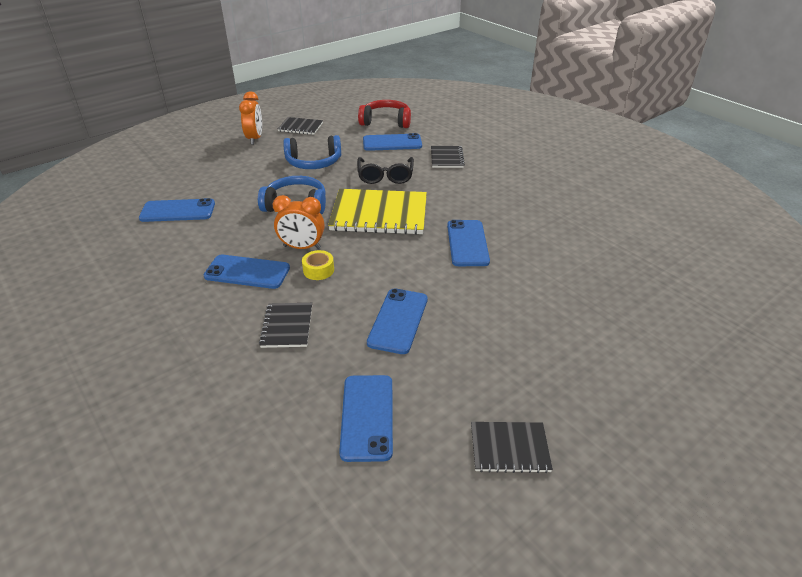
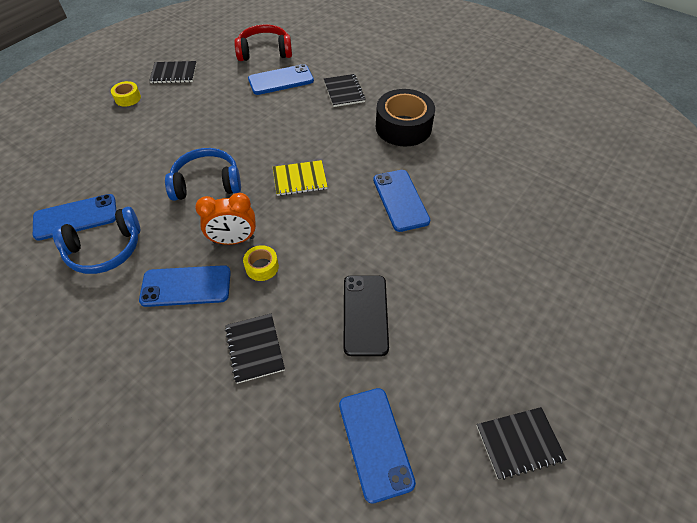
camera: 15 degrees left, 15 degrees up
orange clock [239,91,262,145] -> yellow tape [111,81,141,107]
blue headphones [283,135,341,169] -> blue headphones moved to [52,207,140,274]
yellow notebook [328,189,427,235] -> yellow notebook [273,160,328,196], size x0.52
black glasses [357,157,414,184] -> none
blue phone [367,288,428,354] -> black phone [344,275,389,356]
none -> black tape [376,89,435,146]

